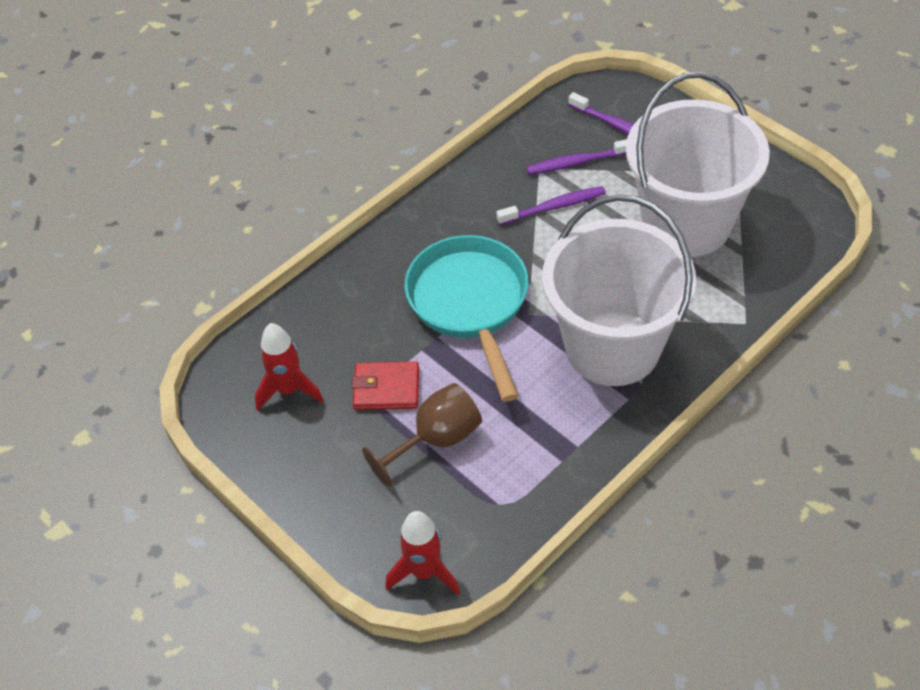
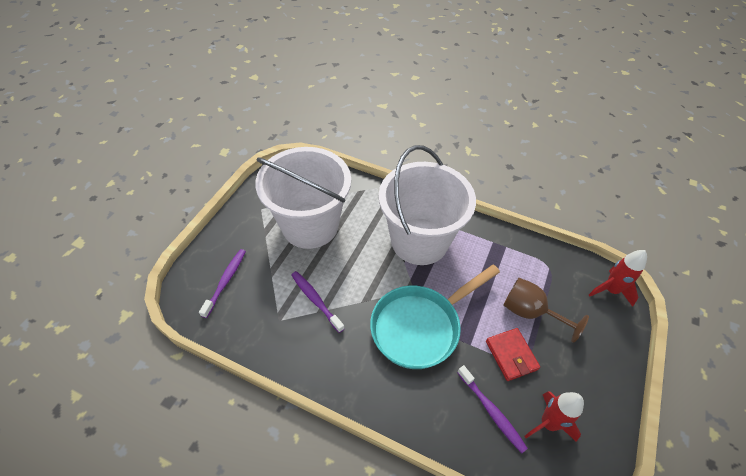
camera: 115 degrees left, 0 degrees up
purple toothbrush [526,139,627,175] -> purple toothbrush moved to [457,365,528,453]

